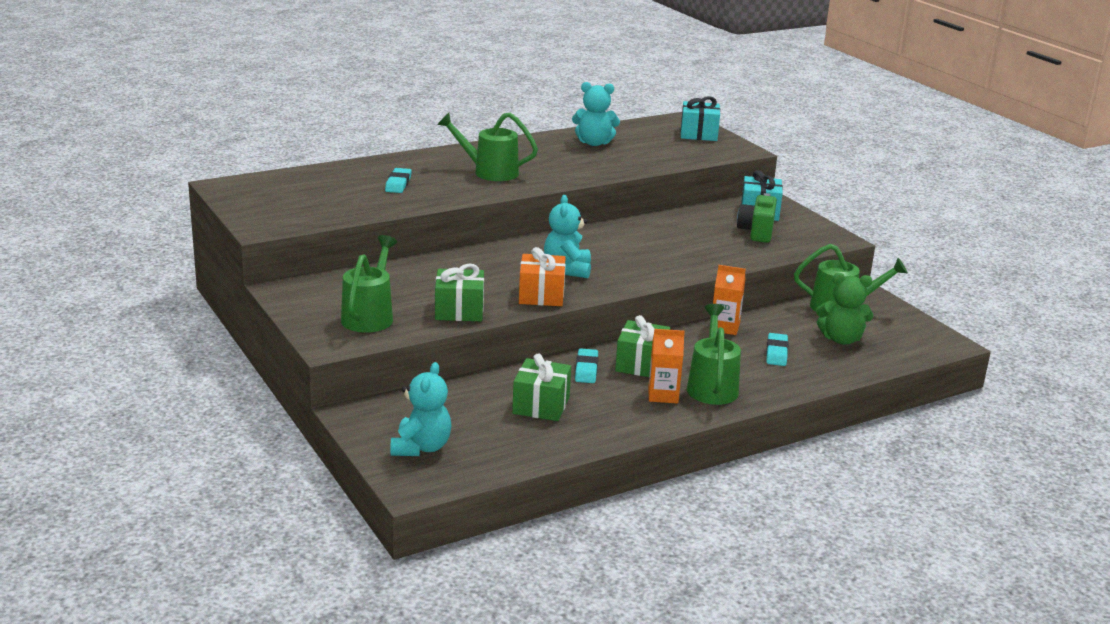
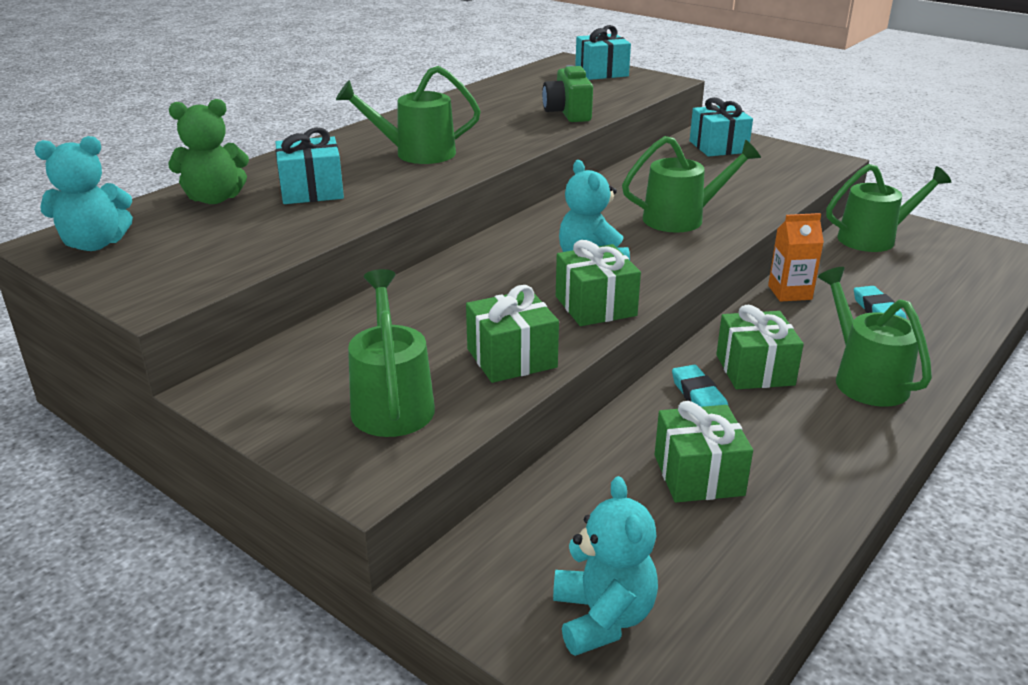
camera: 20 degrees left, 5 degrees up
turquoise eraser [385,168,412,193] -> turquoise gift [275,128,344,204]
orange gift [519,247,566,306] -> green gift [556,240,641,326]
turquoise teddy bear [572,82,620,146] -> turquoise teddy bear moved to [34,136,133,251]
orange carton [648,329,685,403] -> none
green camera [737,193,777,243] -> green camera moved to [542,65,593,122]
green teddy bear [816,273,873,345] -> green teddy bear moved to [168,99,249,204]
none -> green watering can [622,136,761,233]

